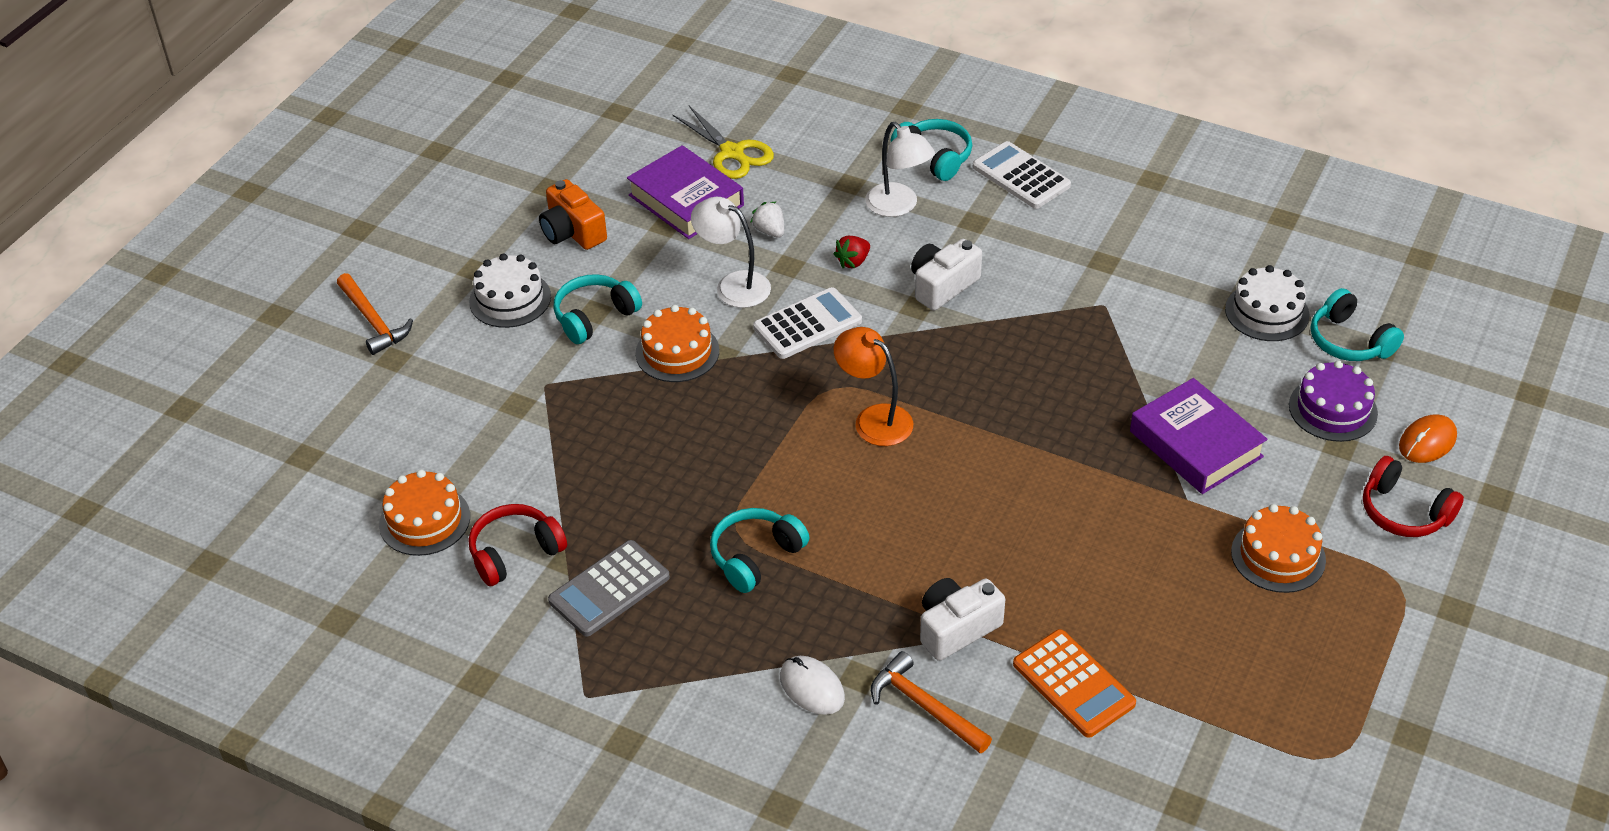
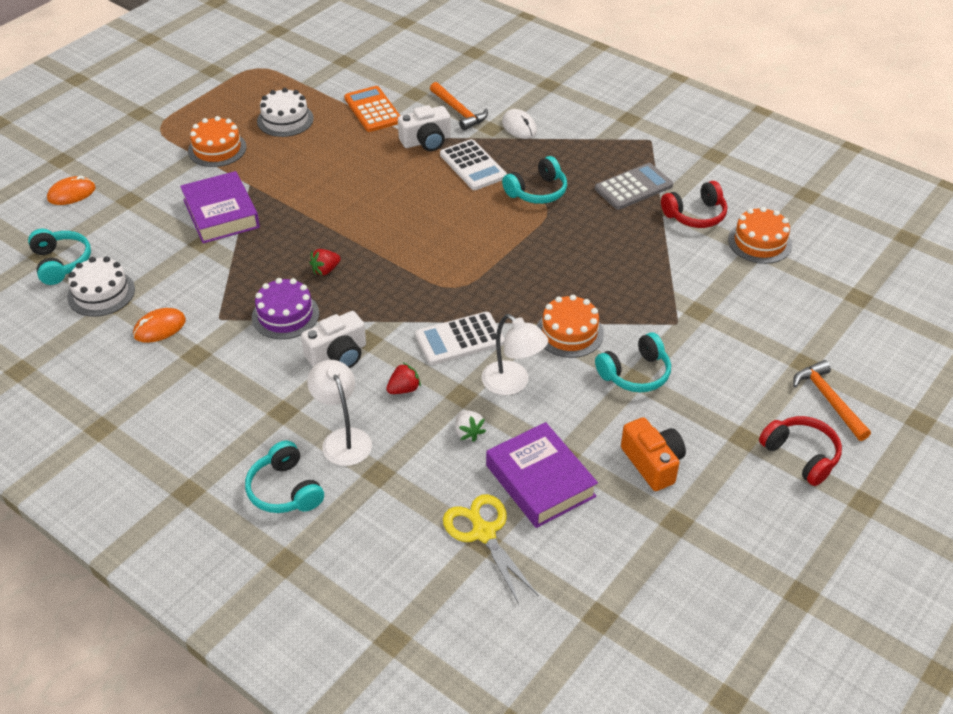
camera: 170 degrees left, 0 degrees up
white cake [469,253,551,328] -> white cake moved to [257,88,314,137]
orange lamp [834,327,913,446] -> none
white calculator [973,141,1071,209] -> white calculator moved to [440,139,507,190]
purple cake [1289,361,1378,442] -> purple cake moved to [252,278,319,339]
red headphones [1363,456,1464,537] -> red headphones moved to [759,416,842,486]
none -> orange mouse [133,308,186,343]
none -> red strawberry [309,249,341,276]

